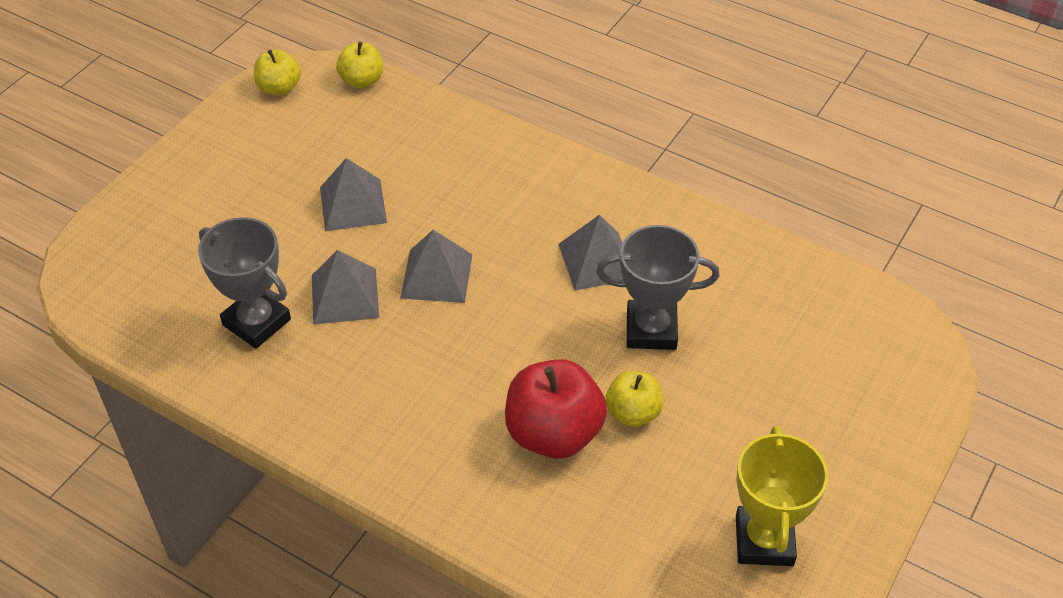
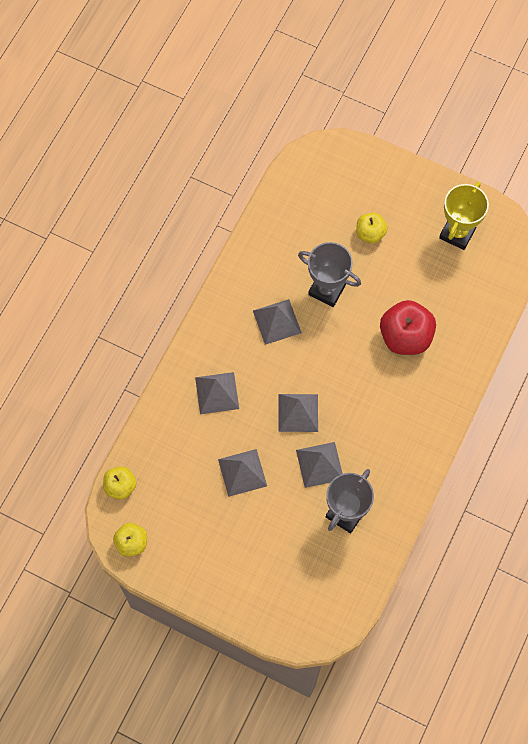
camera: 95 degrees left, 20 degrees up
grey trophy [596,225,720,350] -> grey trophy turned 60 degrees counterclockwise [298,242,361,307]
yellow apple [605,371,663,427] -> yellow apple moved to [356,213,387,243]
yellow trophy [736,426,828,566] -> yellow trophy turned 60 degrees counterclockwise [439,182,489,250]
none -> grey pyramid [195,372,239,414]

